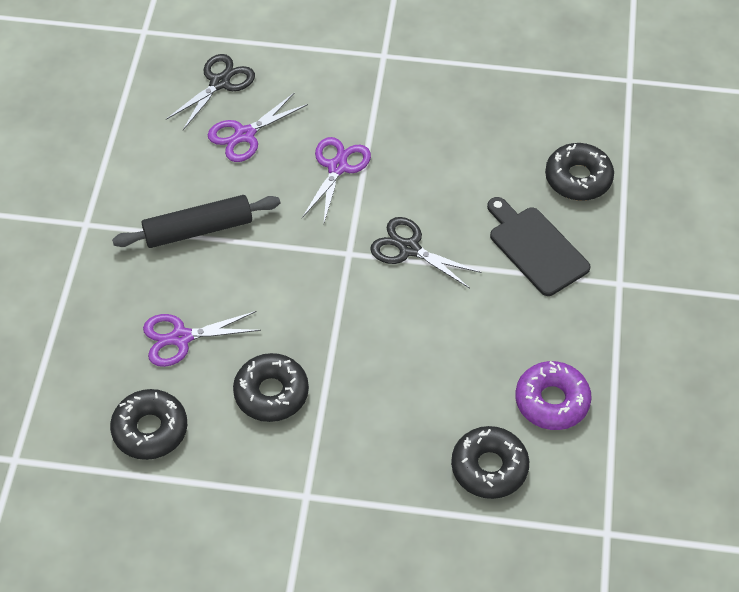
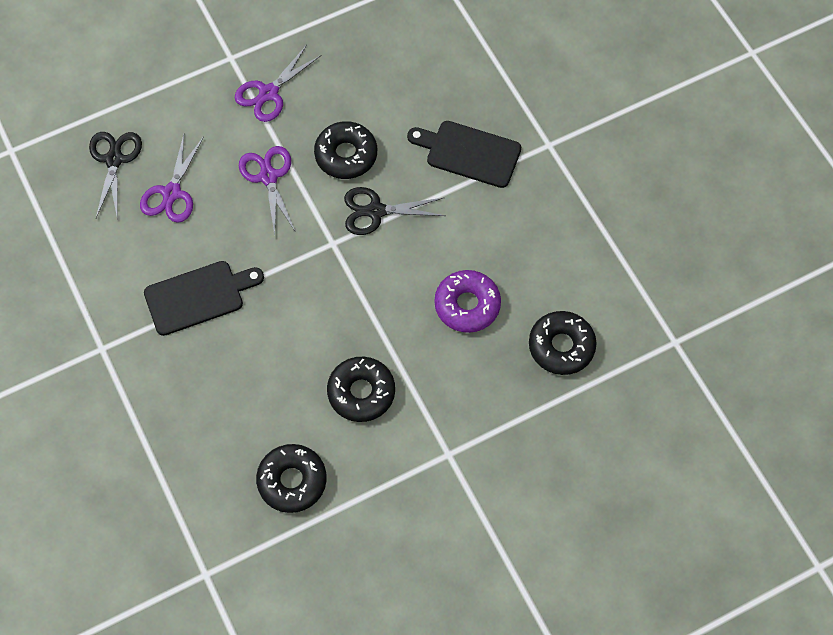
camera: 35 degrees left, 10 degrees up
black rolling pin [112,195,280,248] -> black cutting board [144,261,264,336]
purple scissors [143,311,261,367] -> purple scissors moved to [235,45,321,122]
purple donut [515,361,592,430] -> purple donut moved to [435,270,501,333]
black donut [545,143,614,201] -> black donut moved to [314,121,377,179]

